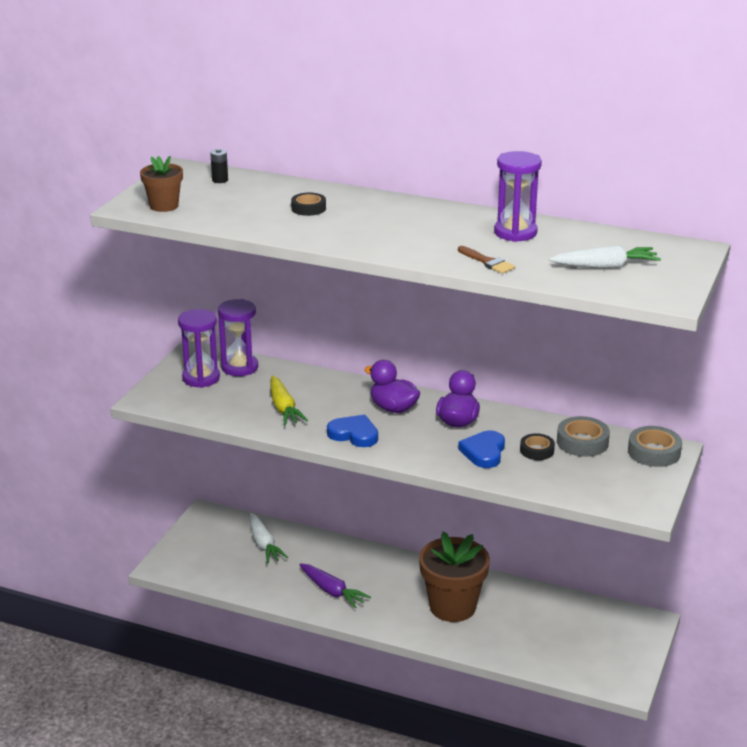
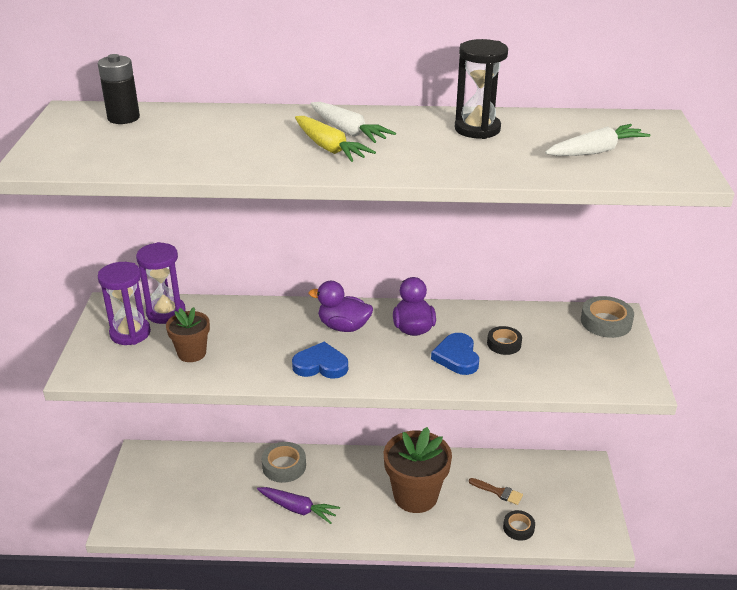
camera: 20 degrees left, 5 degrees up
brown flower pot [140,156,183,212] -> brown flower pot moved to [166,307,210,362]
black battery [210,149,228,183] -> black battery [98,54,140,124], size x1.73
white carrot [249,513,288,563] -> white carrot moved to [311,102,396,143]
yellow carrot [270,376,308,425] -> yellow carrot moved to [295,116,376,162]
black tape [291,193,326,216] -> black tape moved to [503,510,535,541]
brown brush [458,246,515,274] -> brown brush moved to [469,478,523,505]
purple hourglass [494,151,542,242] -> black hourglass [455,39,508,139]
grey tape [557,416,610,457] -> grey tape moved to [262,442,306,483]

